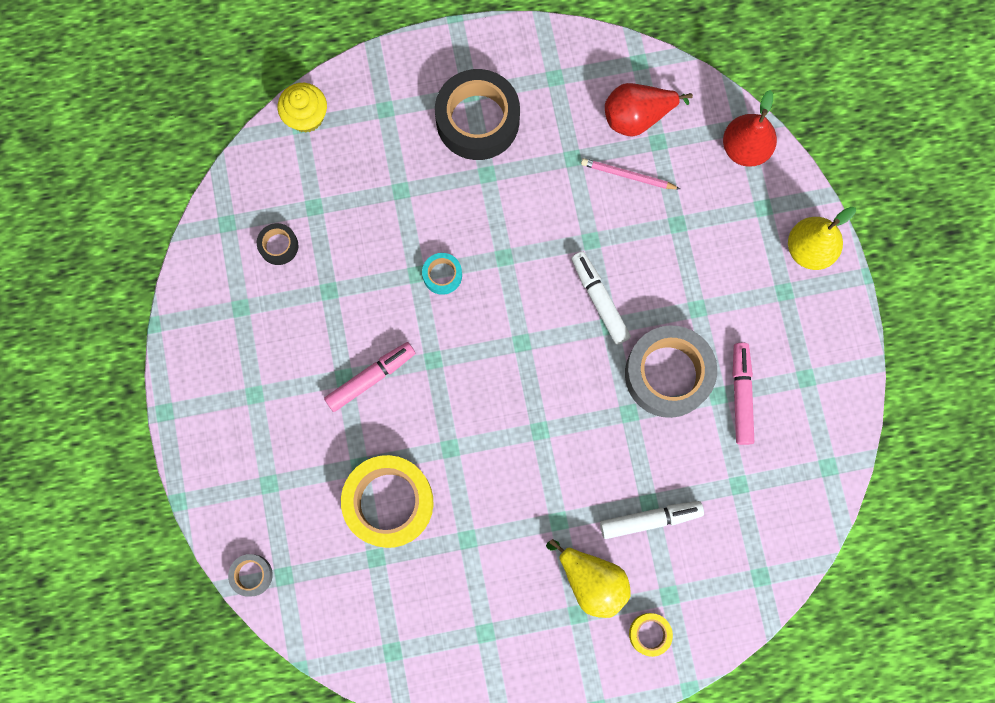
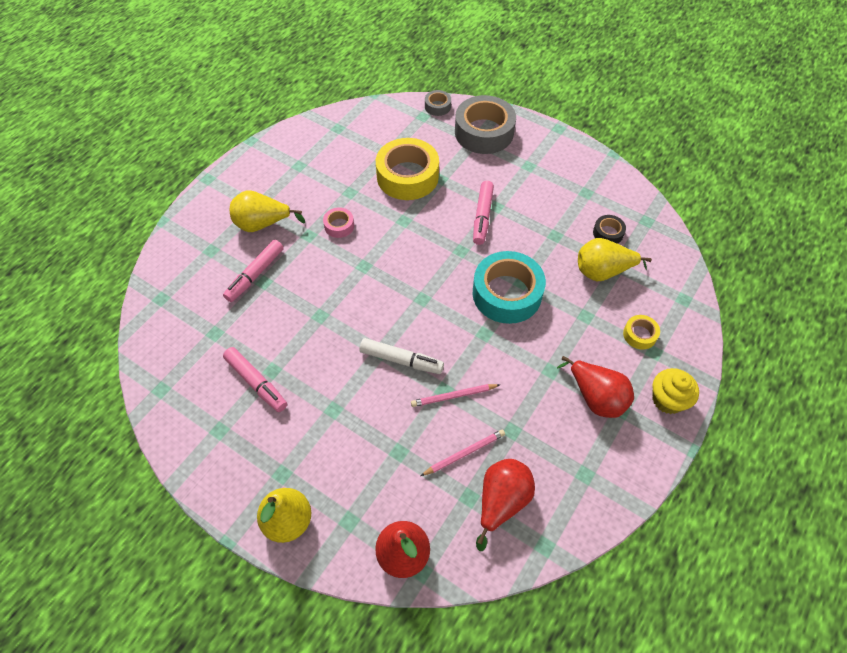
camera: 135 degrees right, 20 degrees down
yellow cupcake [278,83,327,133] -> yellow cupcake moved to [652,368,699,414]
turquoise tape [422,253,462,295] -> turquoise tape [473,251,546,324], size x2.18
black tape [435,69,520,160] -> red pear [557,356,634,418]
white marker [600,501,704,539] -> pink marker [223,240,284,302]
grey tape [625,325,717,418] -> grey tape moved to [455,95,516,154]
yellow tape [629,613,673,657] -> yellow tape moved to [623,315,660,350]
none -> pink tape [323,208,354,238]
none -> pink pencil [411,384,500,407]
none -> yellow pear [578,238,652,281]

